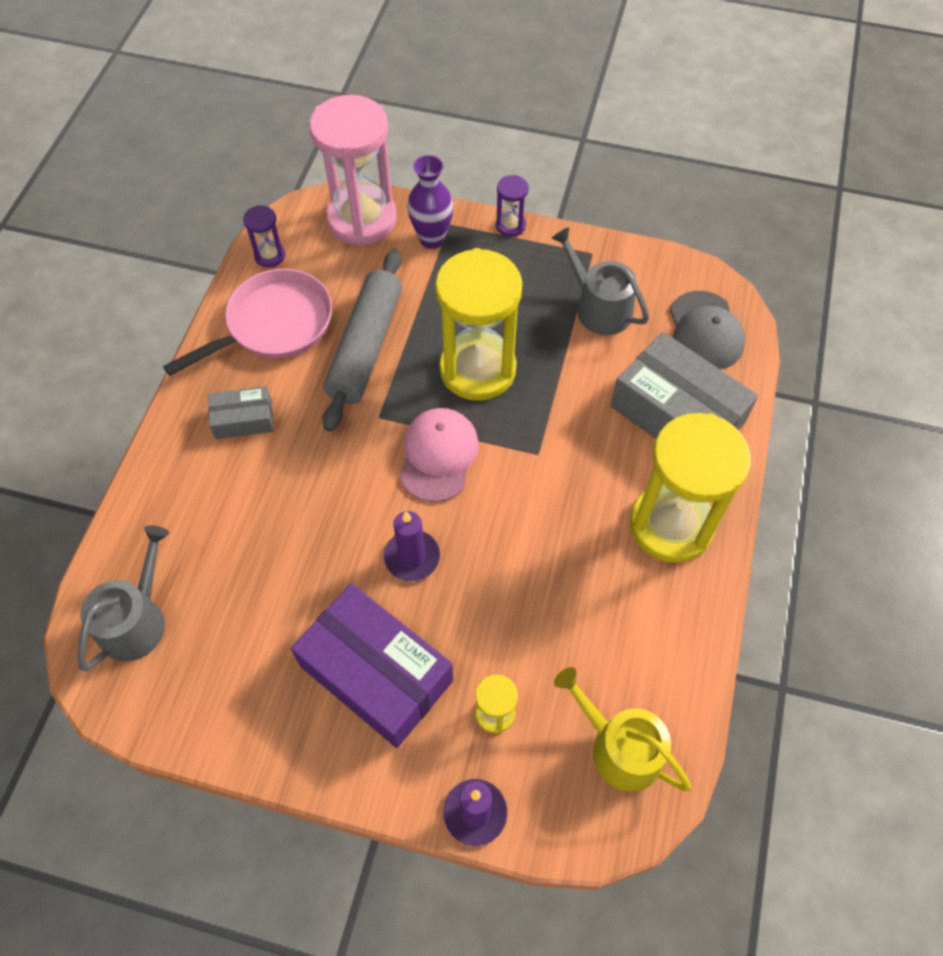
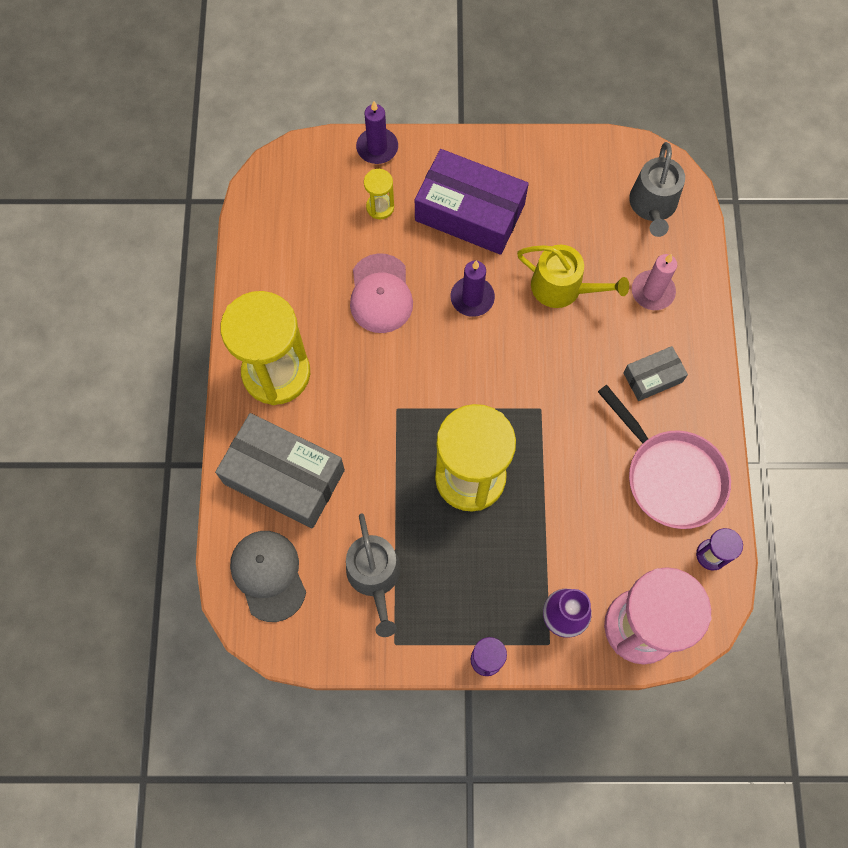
camera: 165 degrees right, 10 degrees up
pink pan [163,269,332,376] -> pink pan turned 75 degrees counterclockwise [598,385,731,529]
grey rolling pin [322,249,402,432] -> none
pink cap [400,408,479,502] -> pink cap moved to [350,253,413,333]
grey watering can [551,227,649,335] -> grey watering can turned 45 degrees clockwise [346,513,401,637]
yellow watering can [554,667,692,792] -> yellow watering can moved to [517,245,629,308]
none -> pink candle [632,254,677,310]

